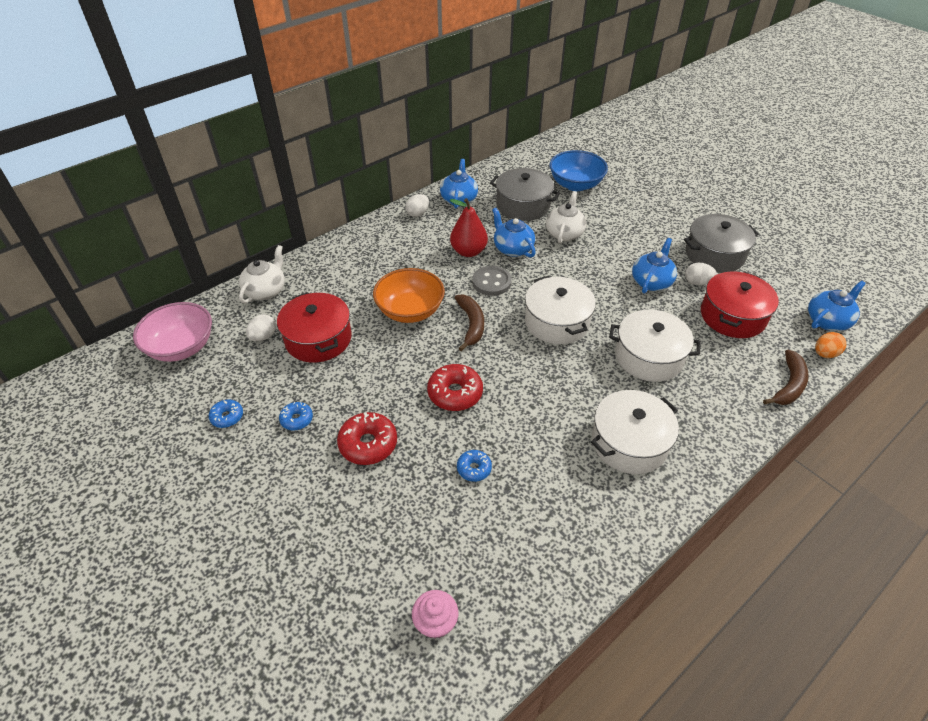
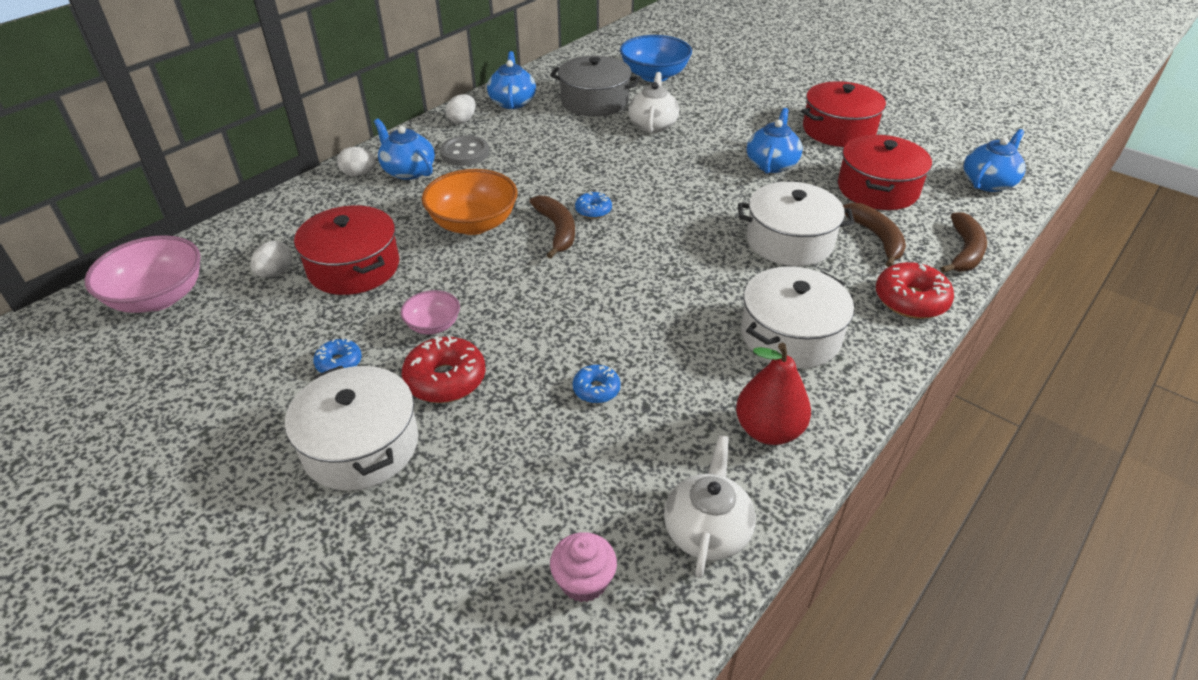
camera: 10 degrees left, 5 degrees down
blue donut [209,399,243,428] -> blue donut moved to [575,192,612,219]
white teapot [239,245,285,304] -> white teapot moved to [664,435,756,578]
red donut [427,364,483,411] -> red donut moved to [876,262,954,319]
red pear [450,198,488,257] -> red pear moved to [736,343,811,445]
grey button [472,266,512,296] -> grey button moved to [440,135,489,166]
blue teapot [492,208,536,258] -> blue teapot moved to [374,119,435,180]
white pot [525,276,596,344] -> white pot moved to [285,365,418,491]
grey pot [684,214,759,273] -> red pot [801,81,887,147]
white egg [685,263,717,285] -> white egg moved to [337,147,376,176]
orange egg [815,332,846,358] -> none
none -> pink bowl [401,290,460,334]
none -> brown banana [843,203,906,267]

